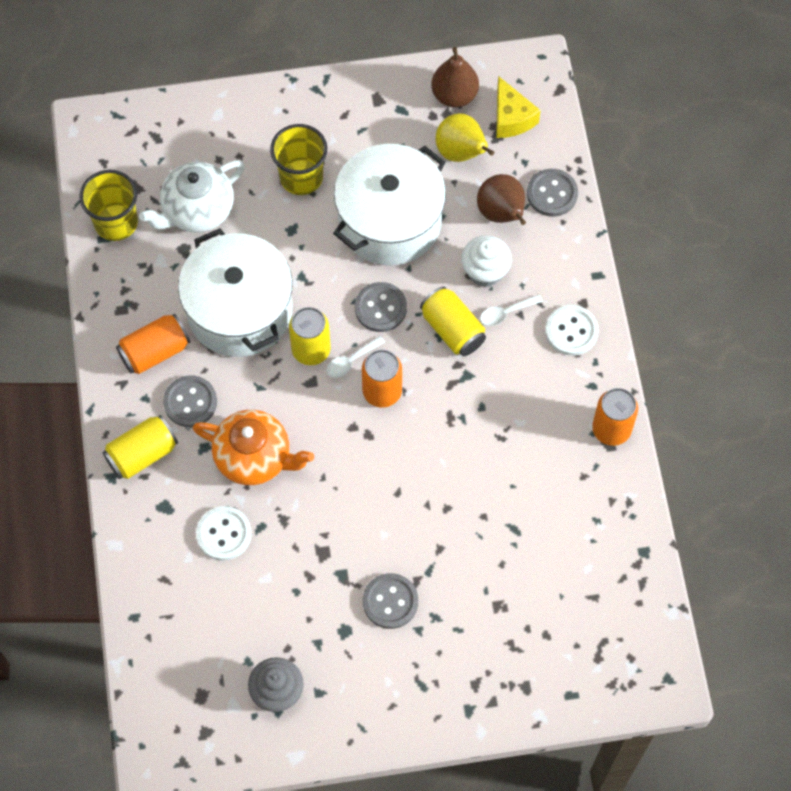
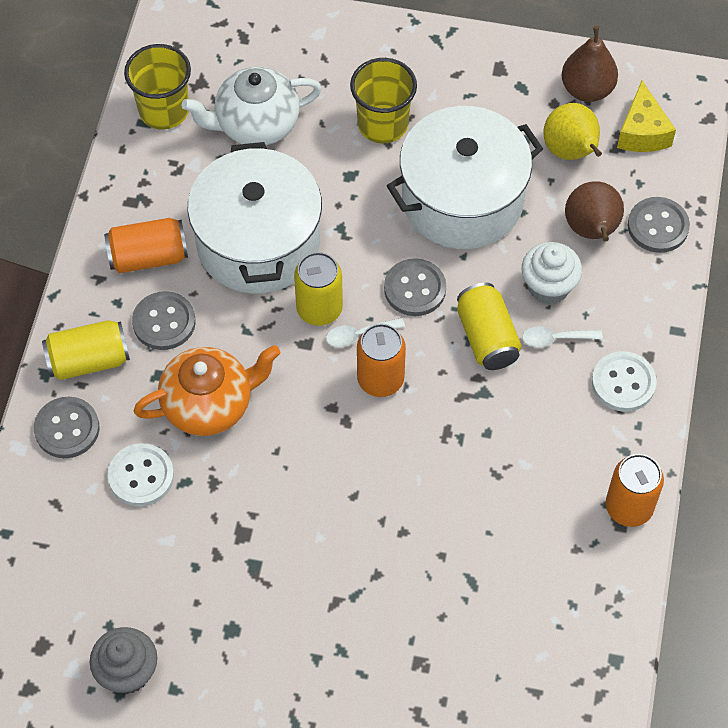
camera: 20 degrees right, 5 degrees down
orange teapot [193,410,314,485] -> orange teapot turned 60 degrees counterclockwise [134,345,280,436]
grey button [363,573,418,629] -> grey button moved to [34,397,99,458]

